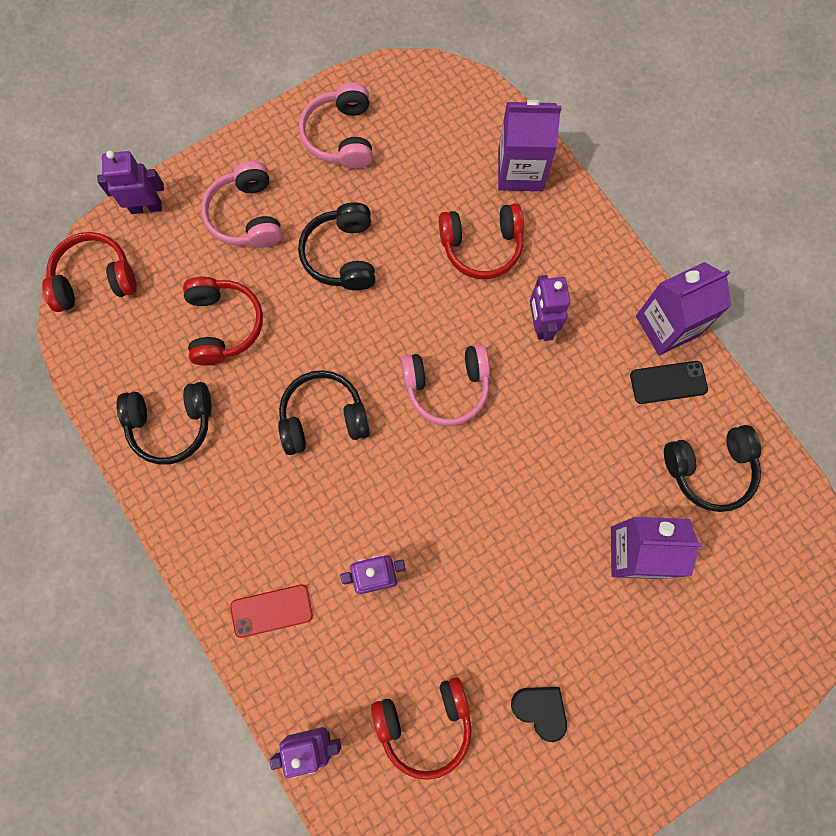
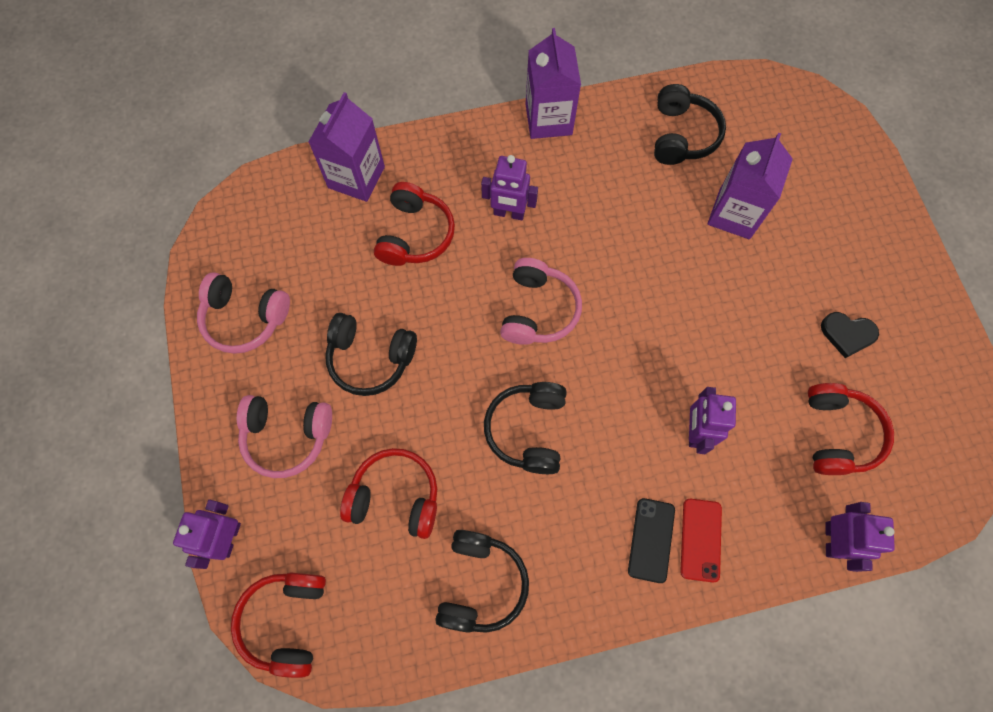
camera: 70 degrees left, 5 degrees down
black heart [511,687,567,742] -> black heart turned 135 degrees counterclockwise [821,312,879,358]
black phone [630,361,708,404] -> black phone moved to [628,498,675,583]

